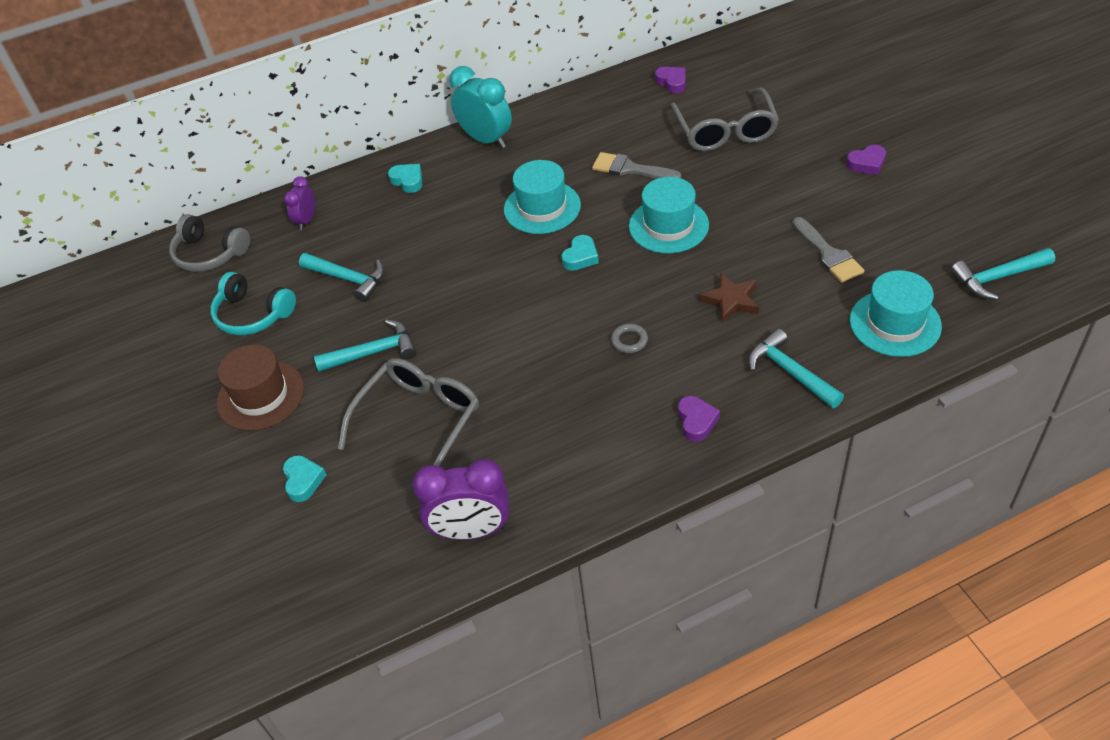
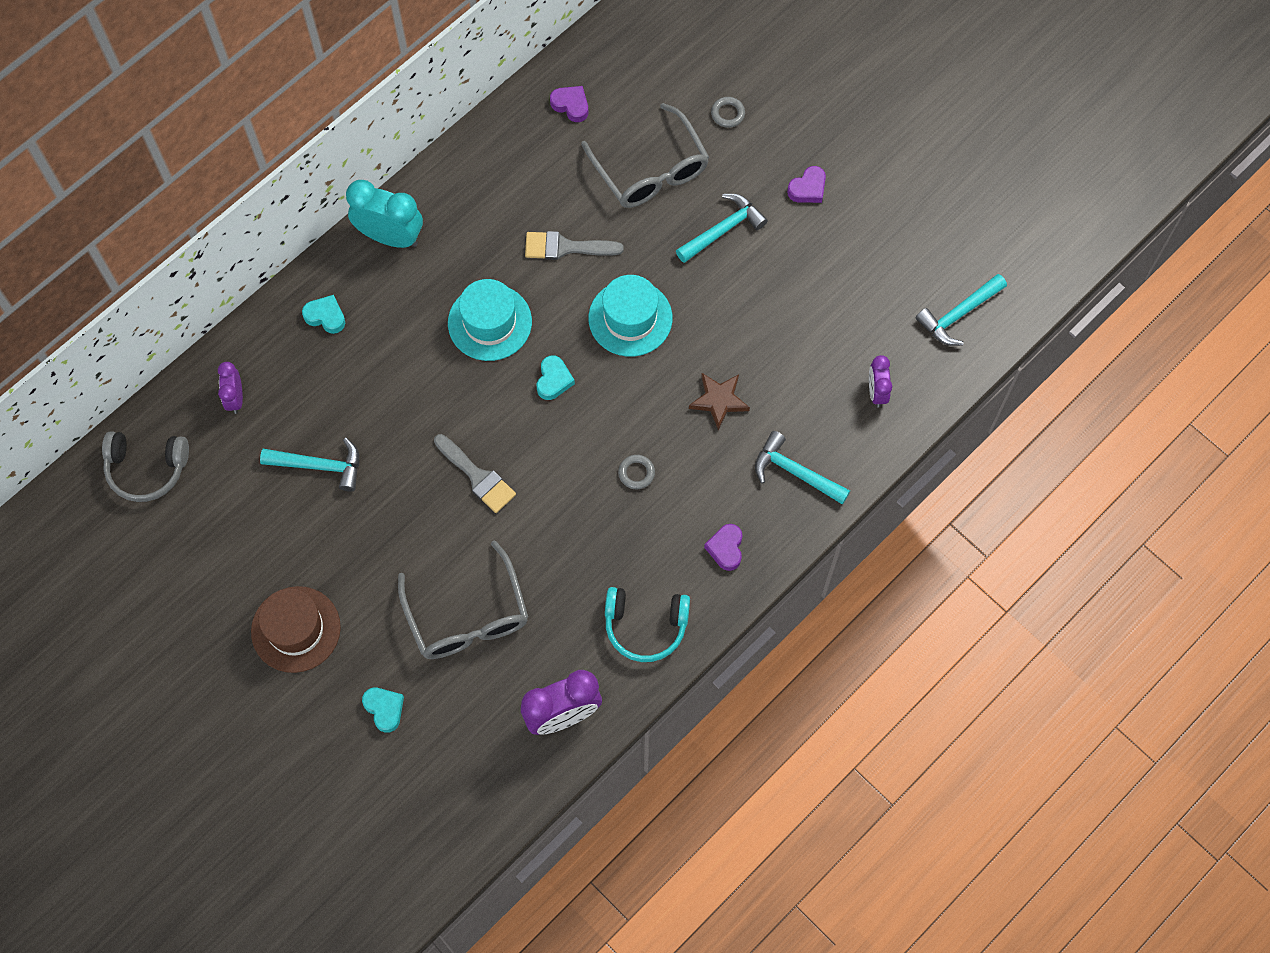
camera: 25 degrees left, 20 degrees up
turquoise headphones [211,272,296,335] -> turquoise headphones moved to [605,587,690,662]
turquoise hammer [314,319,417,372] -> turquoise hammer moved to [676,194,768,263]
grey glasses [338,358,479,467] -> grey glasses turned 150 degrees clockwise [398,540,528,659]
purple heart [678,396,720,442] -> purple heart turned 150 degrees counterclockwise [704,524,743,571]
grey brush [793,217,864,283] -> grey brush moved to [434,434,516,513]
turquoise hat [850,270,942,357] -> purple clock [869,355,892,407]
none -> grey ring [711,97,745,128]

